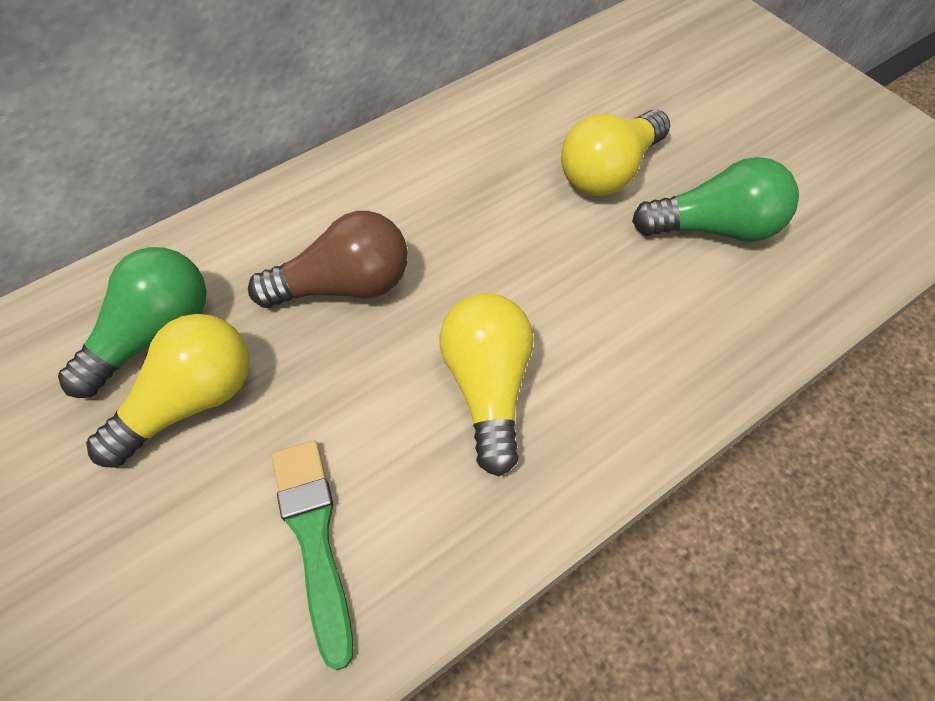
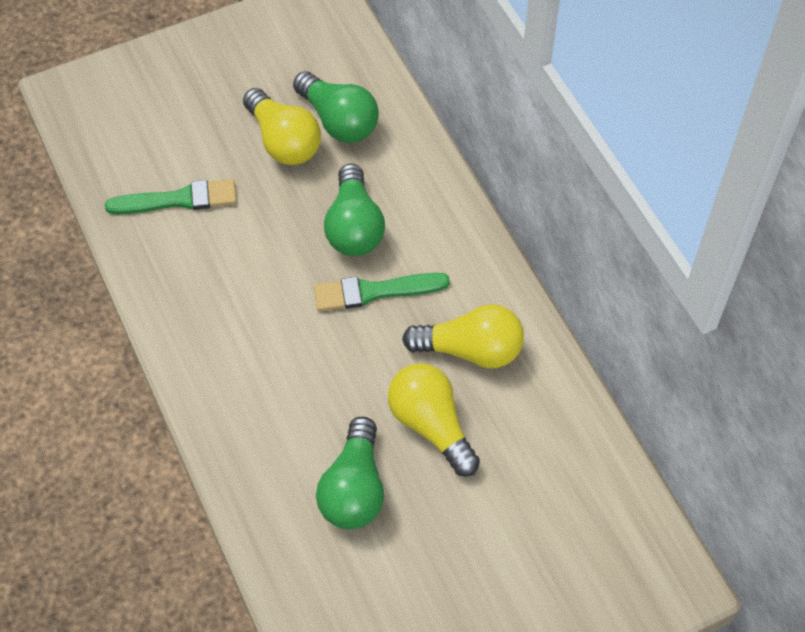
camera: 100 degrees right, 0 degrees up
brown light bulb [248,211,408,308] -> green light bulb [324,163,385,256]
yellow light bulb [439,293,533,476] -> yellow light bulb moved to [402,305,524,369]
none -> green brush [314,273,450,311]

